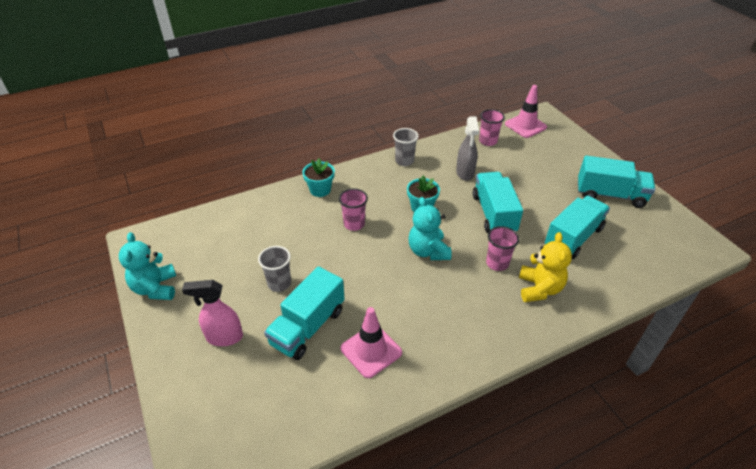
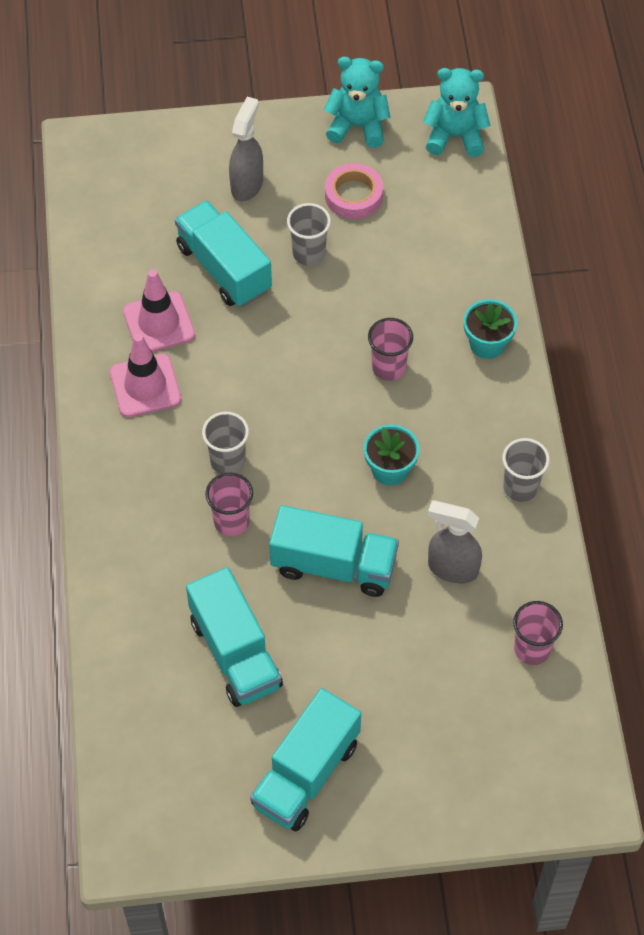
camera: 110 degrees right, 15 degrees up
pink spray bottle [182,280,243,346] -> grey spray bottle [229,97,263,201]
turquoise teddy bear [408,197,451,260] -> turquoise teddy bear moved to [423,68,491,157]
pink traffic cone [505,85,547,138] -> pink traffic cone moved to [110,334,181,417]
yellow teddy bear [519,232,572,302] -> none
none -> grey cup [202,412,249,474]
none -> pink tape [325,163,383,219]

